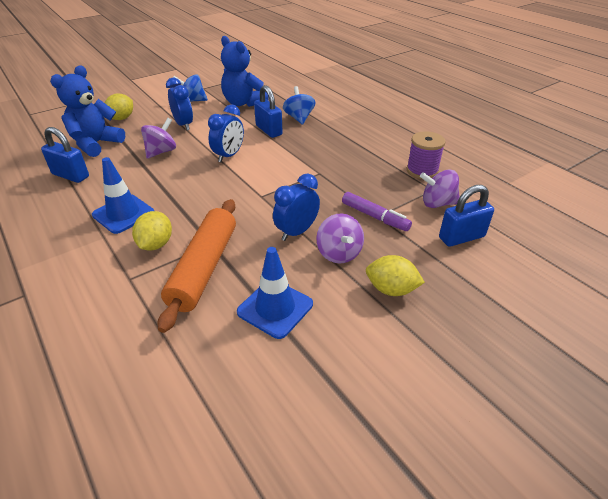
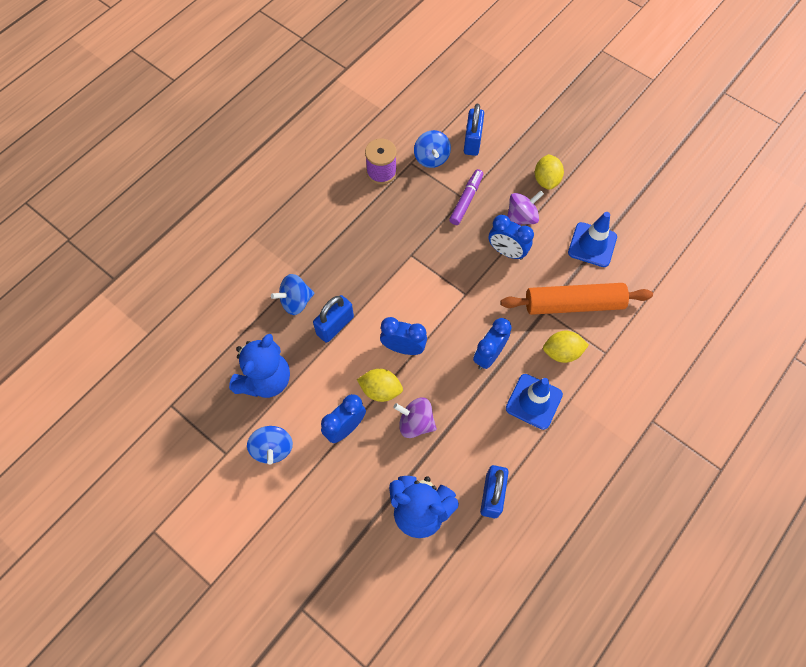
camera: 105 degrees left, 25 degrees up
yellow lemon [105,94,133,120] -> yellow lemon moved to [357,369,403,402]
purple spinning top [420,169,460,208] -> blue spinning top [414,130,451,168]
blue padlock [439,185,494,247] -> blue padlock turned 45 degrees clockwise [464,104,484,156]
none -> blue clock [473,318,512,370]

